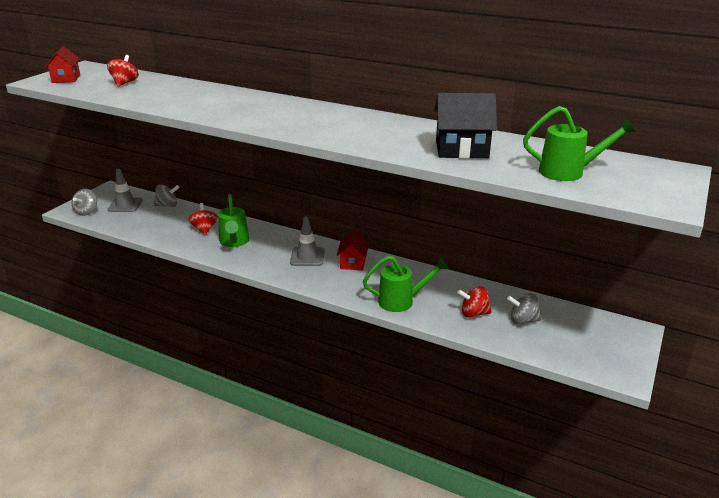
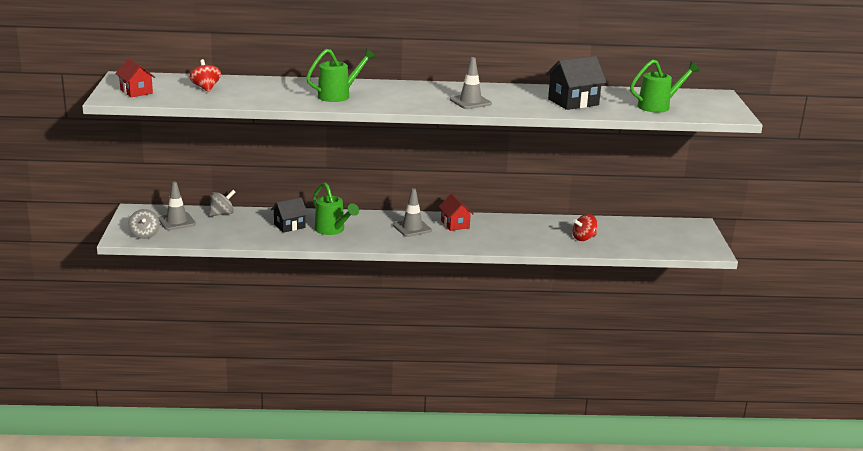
camera: 30 degrees left, 5 degrees down
red spinning top [188,203,218,235] -> black house [271,197,308,233]
green watering can [363,256,449,312] -> green watering can moved to [306,48,375,102]
grey spinning top [507,293,541,325] -> none
none -> grey traffic cone [450,57,492,109]

